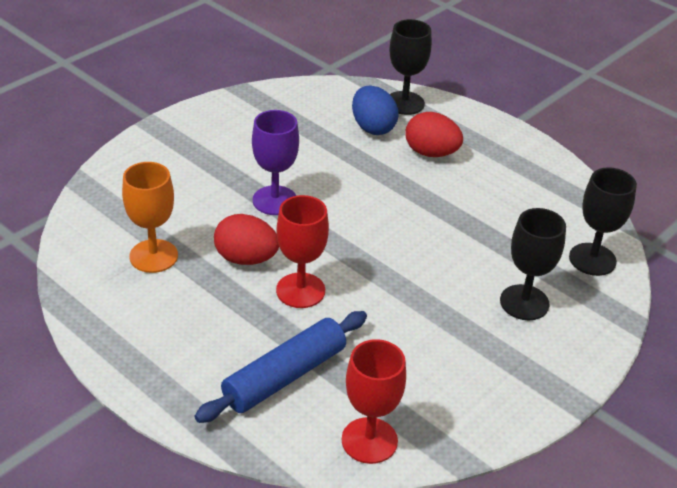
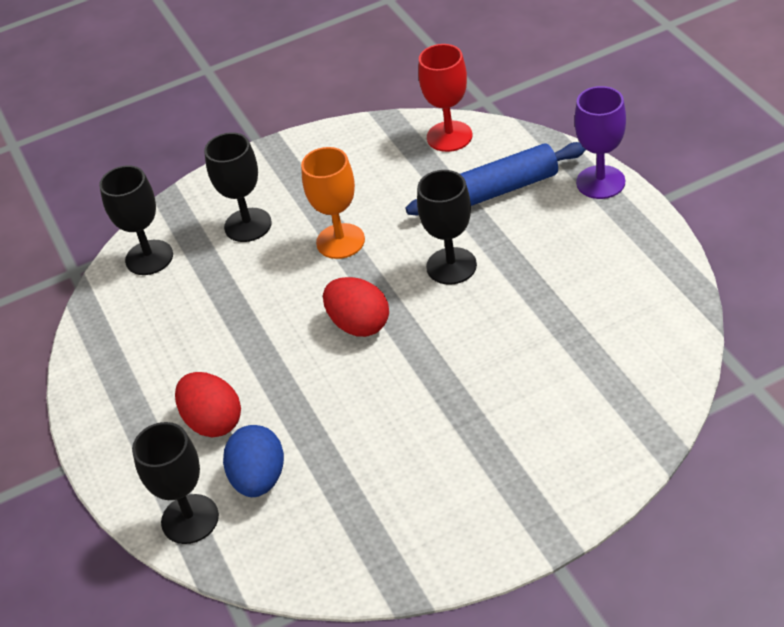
camera: 150 degrees left, 5 degrees up
orange goblet [122,162,178,273] -> orange goblet moved to [301,147,365,259]
red egg [214,214,279,265] -> red egg moved to [323,277,389,337]
purple goblet [252,110,299,215] -> purple goblet moved to [574,86,626,199]
red goblet [276,195,329,308] -> black goblet [417,170,477,285]

